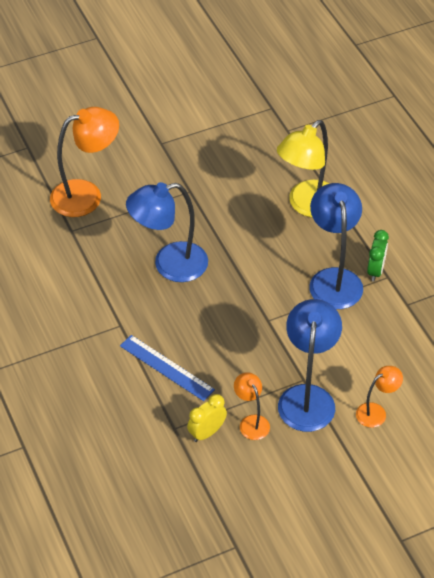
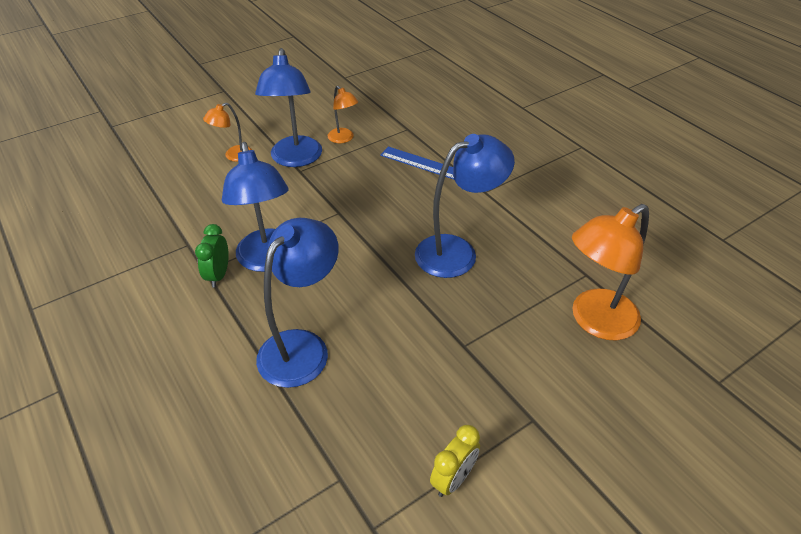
camera: 170 degrees right, 5 degrees down
yellow clock [187,394,227,442] -> yellow clock moved to [430,425,480,497]
yellow lamp [277,120,330,217] -> blue lamp [256,218,339,388]

